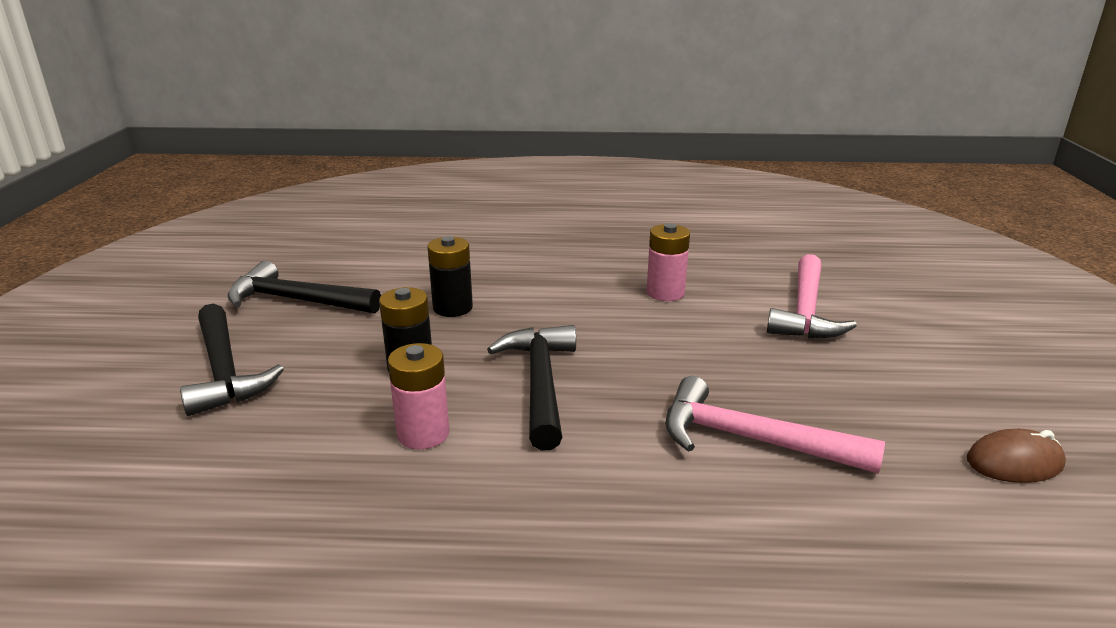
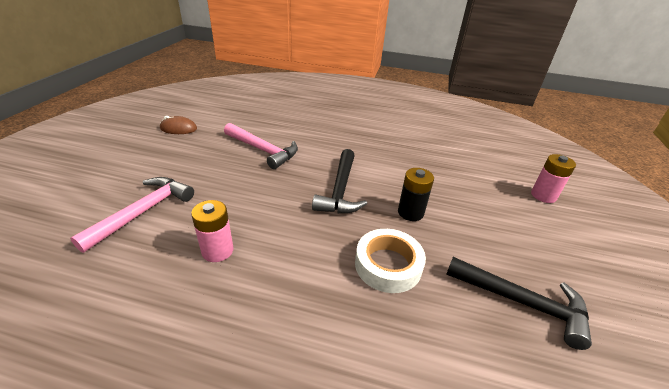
camera: 170 degrees left, 10 degrees up
black hammer [180,304,284,416] -> none
pink battery [388,343,449,449] -> pink battery moved to [531,154,576,203]
black battery [427,236,473,317] -> white tape [355,229,426,293]

